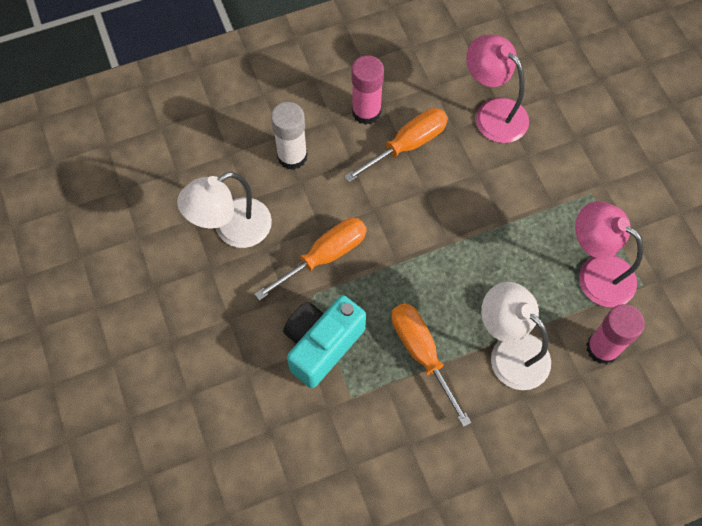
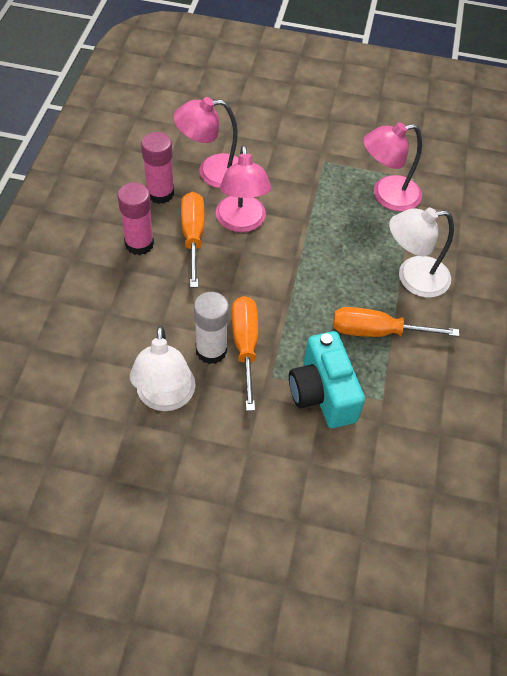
camera: 60 degrees left, 10 degrees down
white glue stick [271,102,308,170] -> white glue stick moved to [194,292,229,364]
pink glue stick [586,304,645,364] -> pink glue stick moved to [141,132,174,204]
none -> pink lamp [216,145,271,232]

